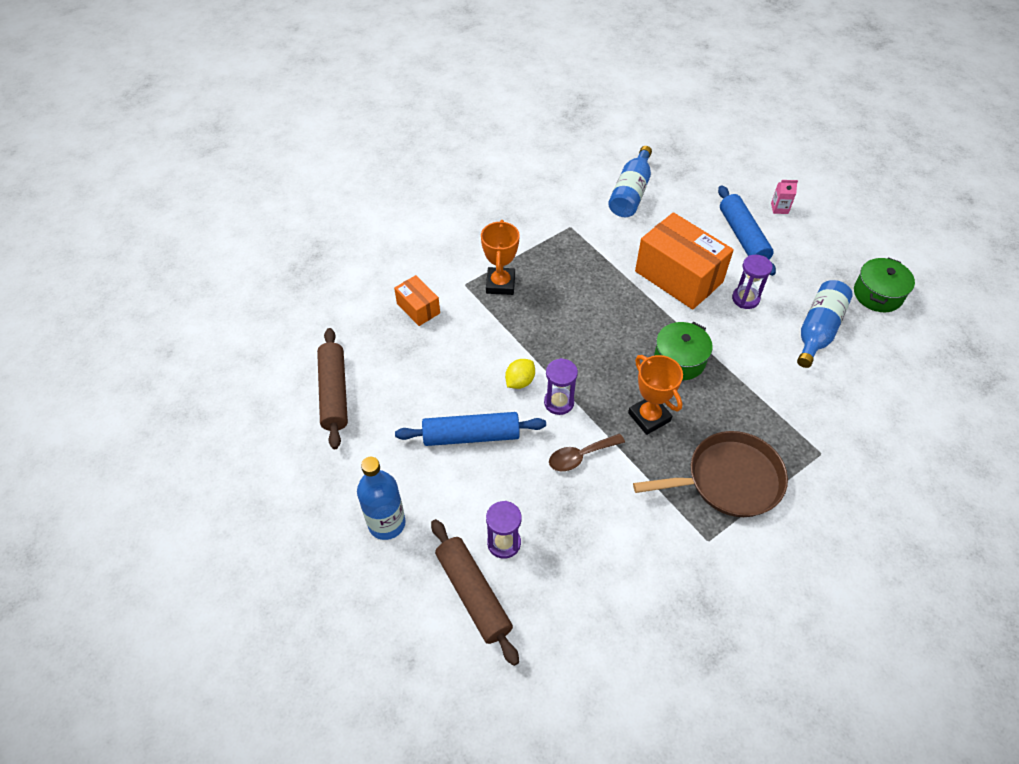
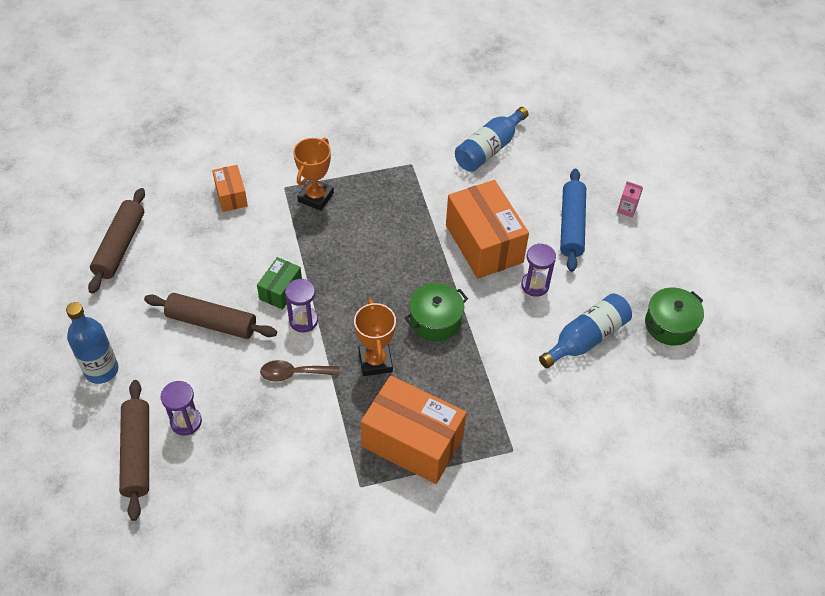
camera: 20 degrees right, 0 degrees up
blue rolling pin [395,412,546,446] -> brown rolling pin [144,293,277,339]
yellow lemon [505,359,535,389] -> green box [257,257,302,310]
brown pan [633,431,788,517] -> orange box [361,375,467,484]

